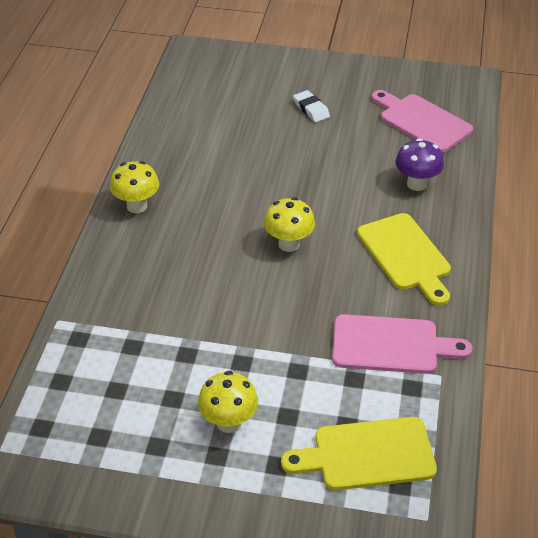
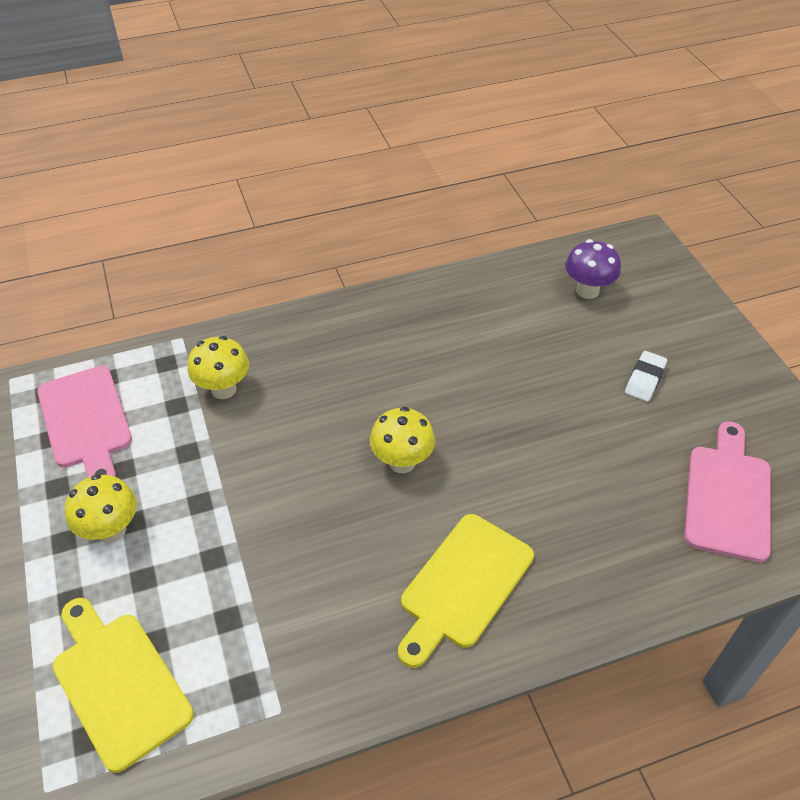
camera: 60 degrees right, 5 degrees up
yellow mushroom [110,161,159,213] -> yellow mushroom moved to [188,336,249,399]
pink cutting board [332,314,473,374] -> pink cutting board moved to [37,366,132,478]
purple mushroom [396,138,444,191] -> purple mushroom moved to [565,239,621,299]

